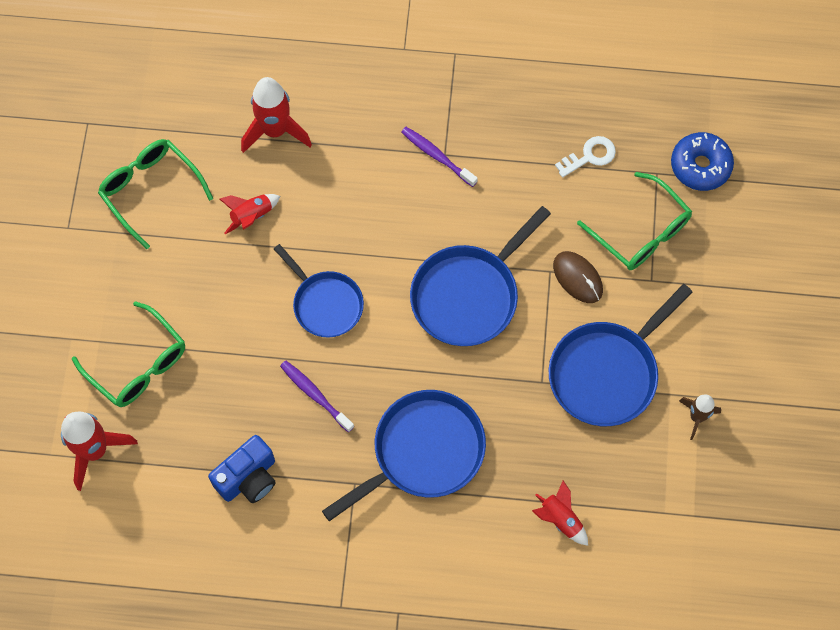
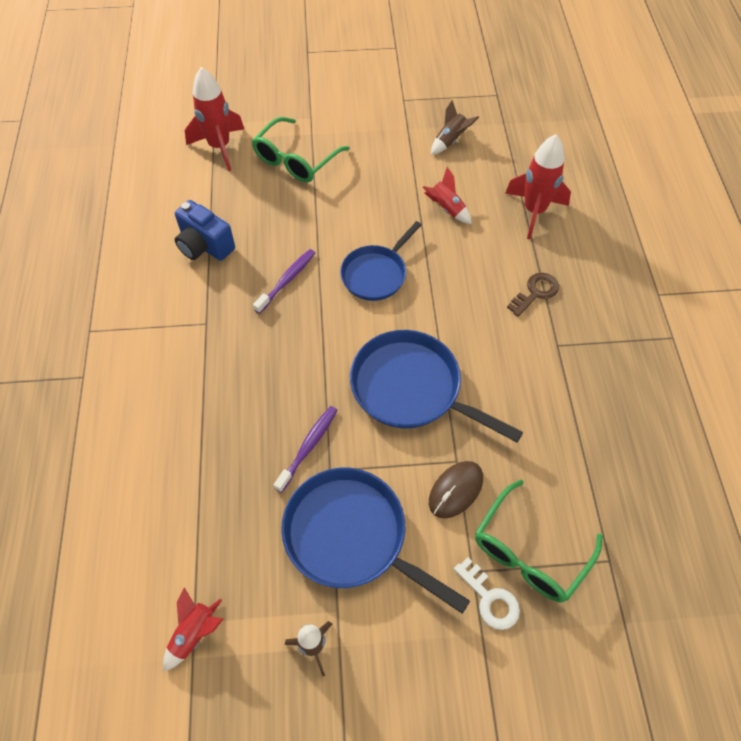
camera: 80 degrees right, 10 degrees down
green glasses [98,139,213,249] -> brown rocket [431,100,479,155]
blue pan [322,390,486,521] -> none
purple toothbrush [401,127,478,187] -> purple toothbrush moved to [274,406,337,493]
red rocket [532,480,588,546] -> red rocket moved to [163,587,223,671]
white key [555,136,616,178] -> white key moved to [454,557,520,630]
blue donut [671,132,734,191] -> none
none -> brown key [507,273,559,317]

